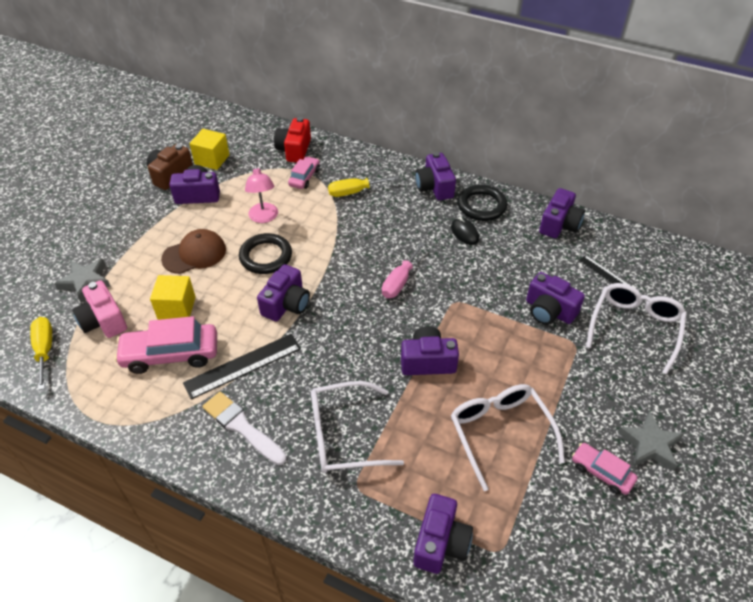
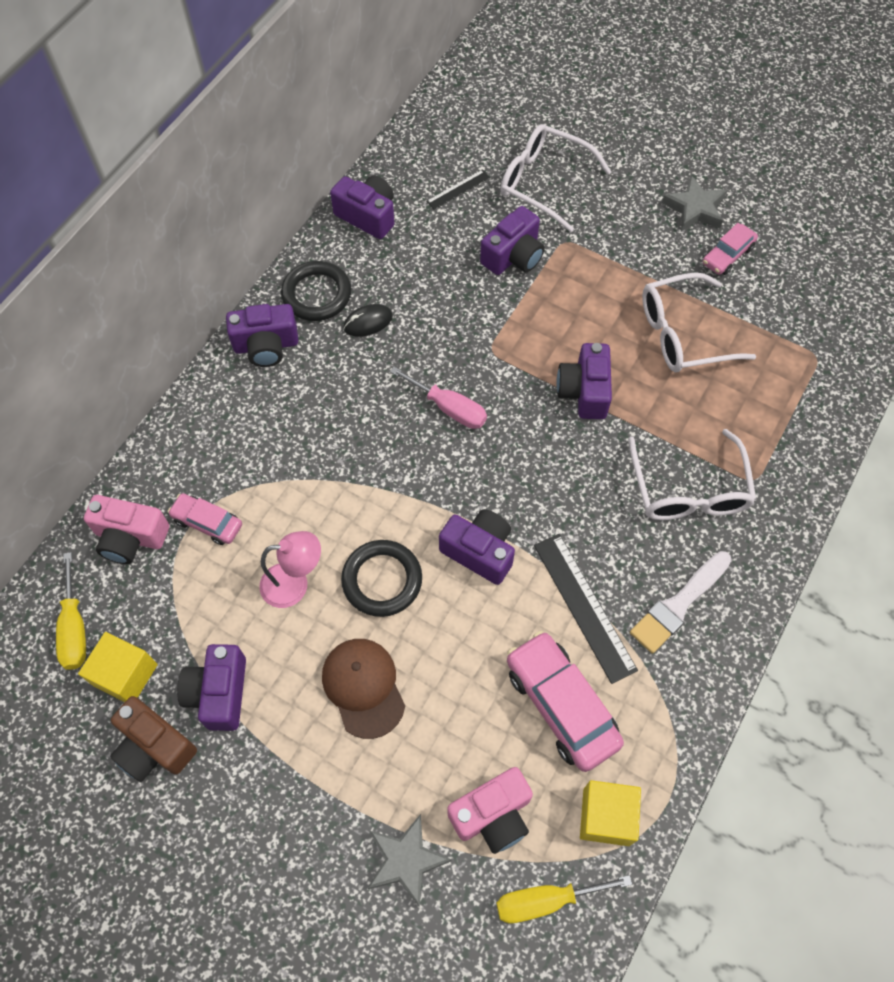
camera: 85 degrees left, 15 degrees up
pink car [114,316,217,374] -> pink car turned 150 degrees clockwise [507,631,624,772]
yellow cube [150,275,196,320] -> yellow cube moved to [580,780,641,846]
red camera [274,117,311,162] -> pink camera [84,495,169,564]
yellow screwdriver [328,176,399,197] -> yellow screwdriver moved to [56,552,86,670]
purple camera [413,494,473,574] -> none

